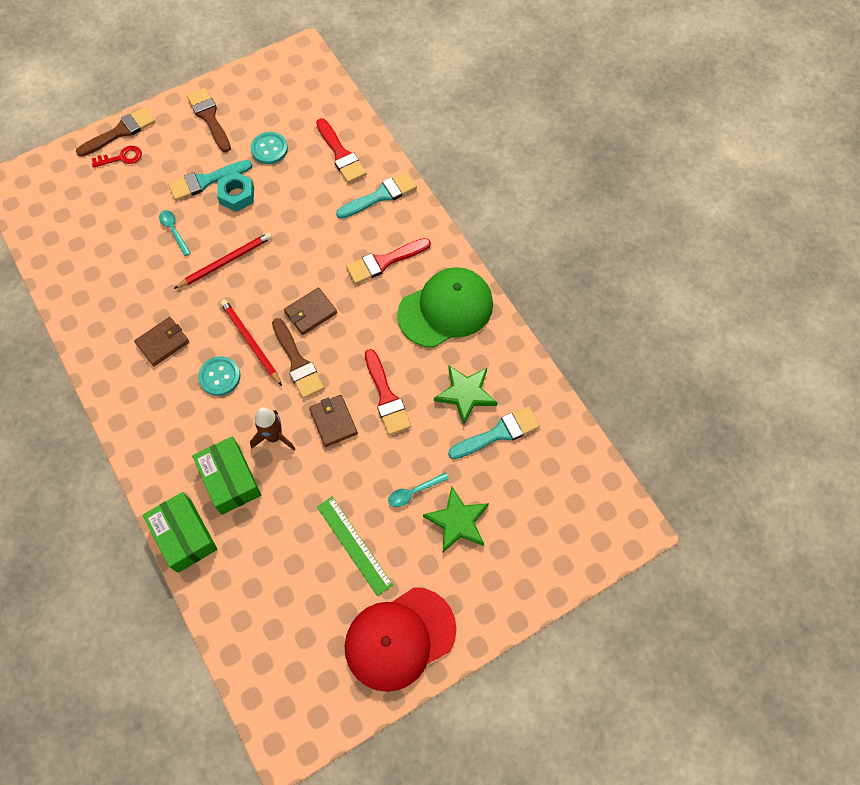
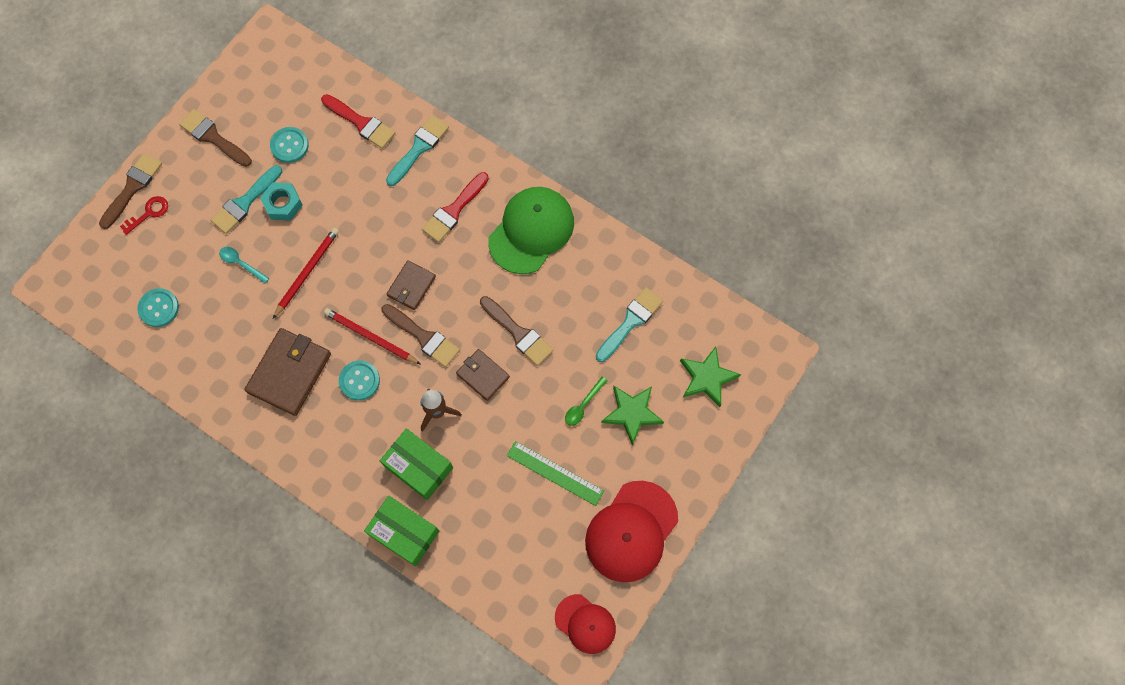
camera: 25 degrees left, 5 degrees up
brown wallet [134,317,189,366] -> brown wallet [244,328,331,416], size x1.70
red brush [365,349,411,435] -> brown brush [480,296,553,366]
turquoise spoon [388,472,449,507] -> green spoon [565,377,607,426]
green star [434,365,497,424] -> green star moved to [680,346,741,407]
none -> turquoise button [137,288,179,327]
none -> red cap [555,594,616,654]

